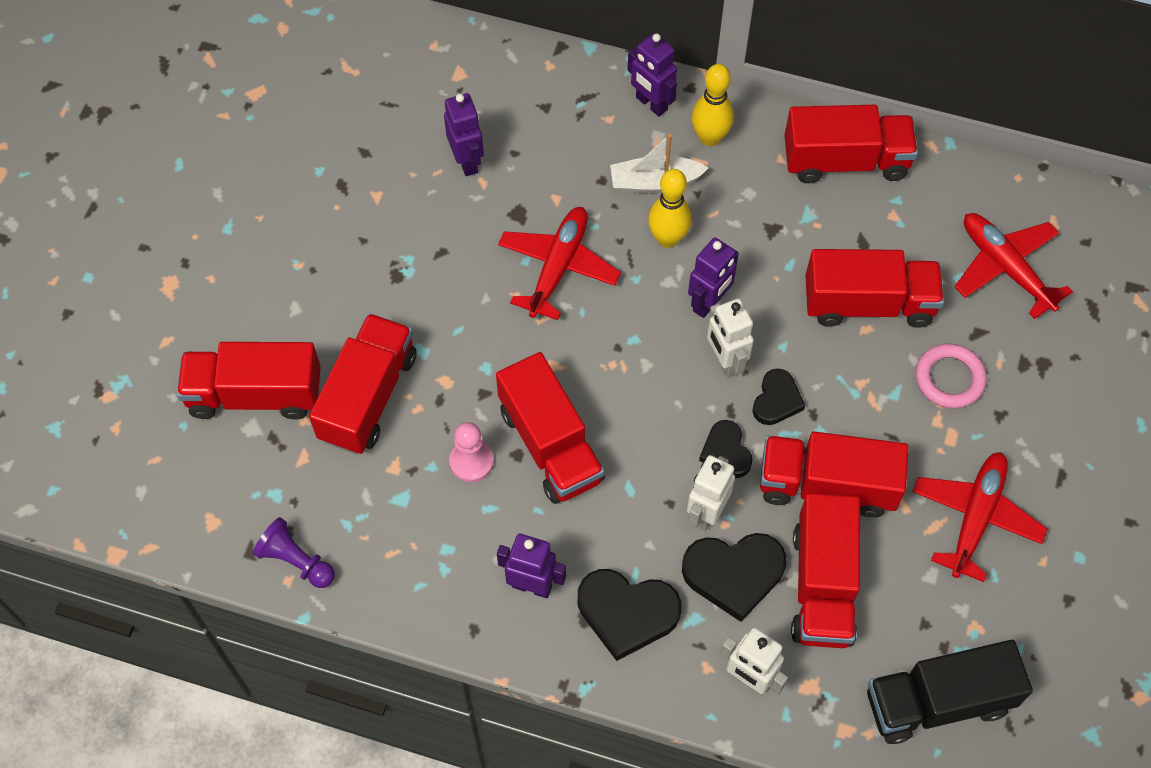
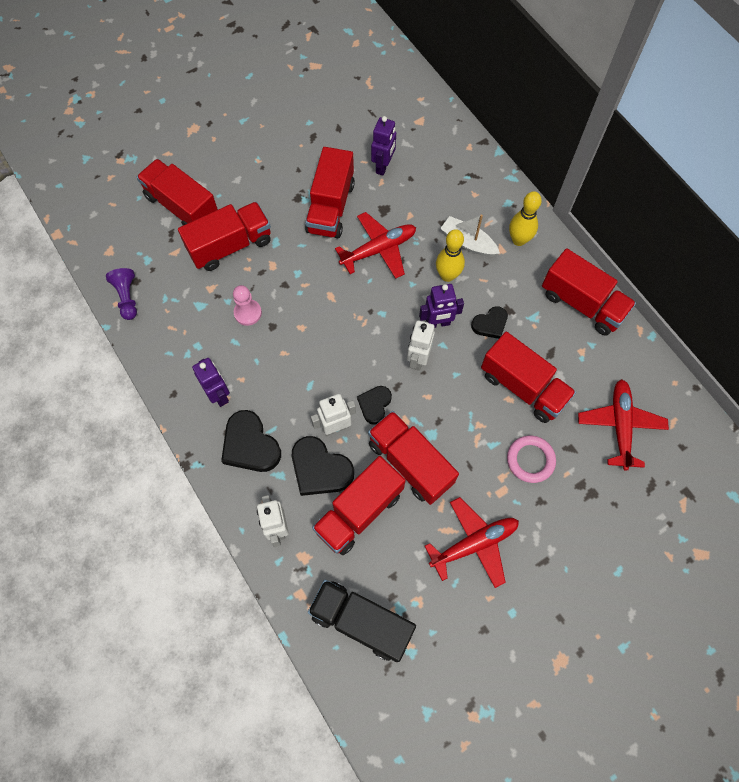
camera: 40 degrees right, 5 degrees up
red truck [496,352,605,504] -> red truck moved to [305,147,355,238]
purple robot [627,33,677,117] -> none
black heart [752,368,805,425] -> black heart moved to [471,306,508,339]

